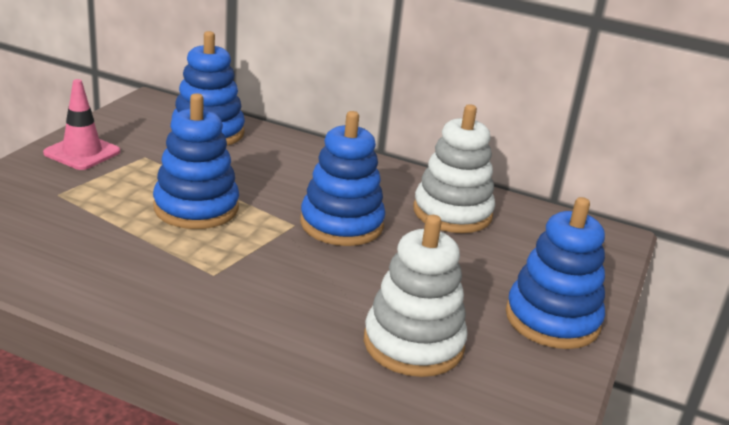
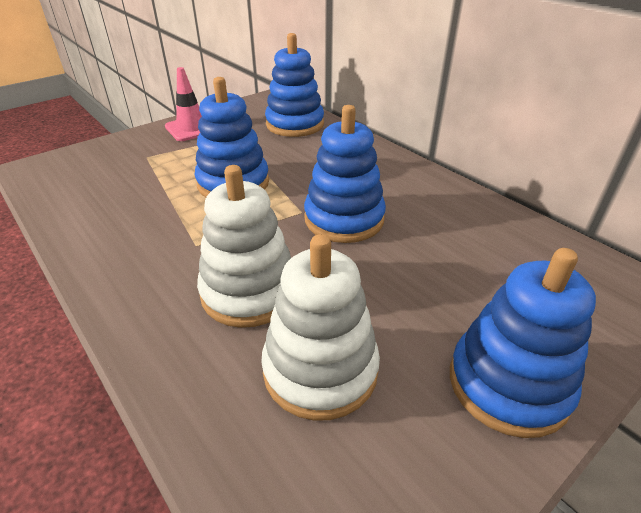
camera: 30 degrees right, 10 degrees up
white stacking toy [413,104,495,233] -> white stacking toy moved to [197,165,291,328]

